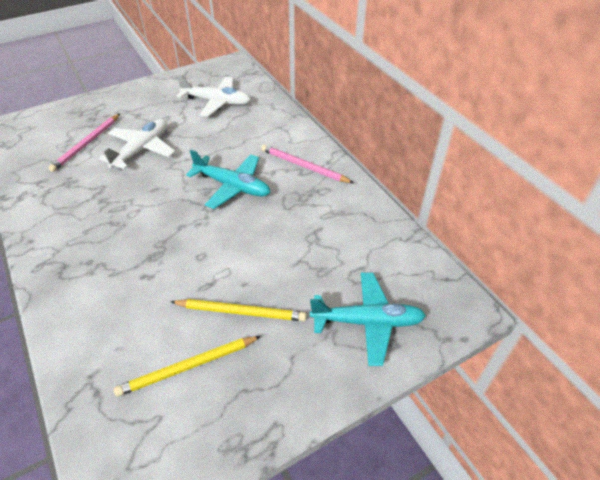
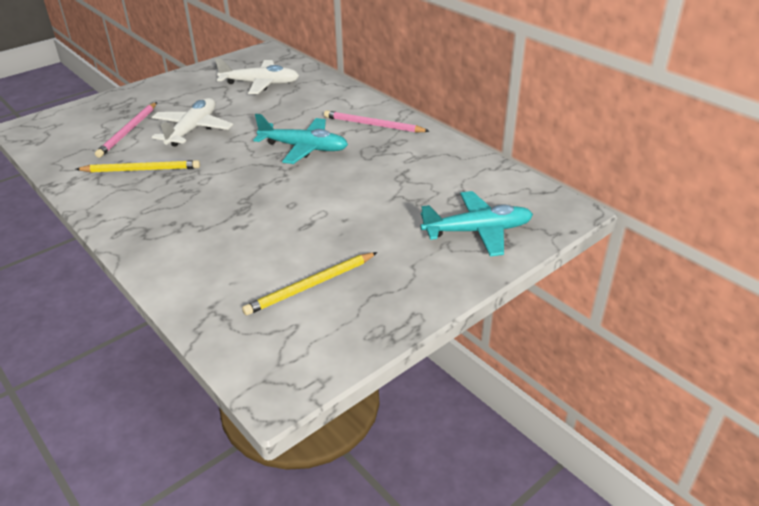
camera: 10 degrees left, 10 degrees down
yellow pencil [170,299,307,321] -> yellow pencil moved to [76,160,200,173]

